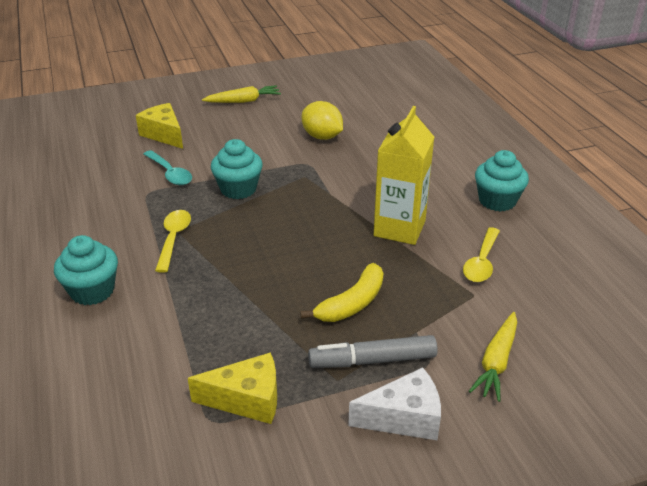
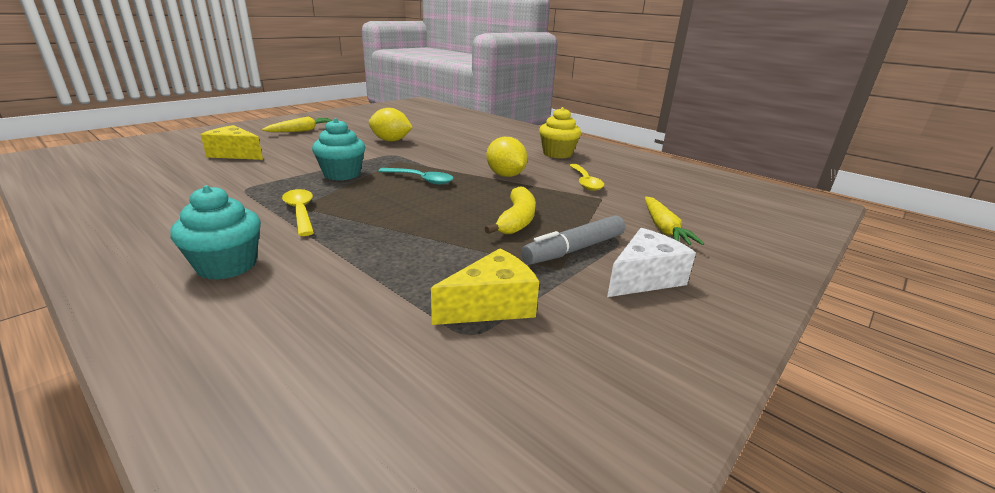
camera: 30 degrees left, 10 degrees down
turquoise spoon [143,150,192,185] -> turquoise spoon moved to [378,168,454,185]
yellow carton [374,106,434,245] -> yellow lemon [486,137,528,177]
turquoise cupcake [475,150,529,212] -> yellow cupcake [539,107,581,159]

